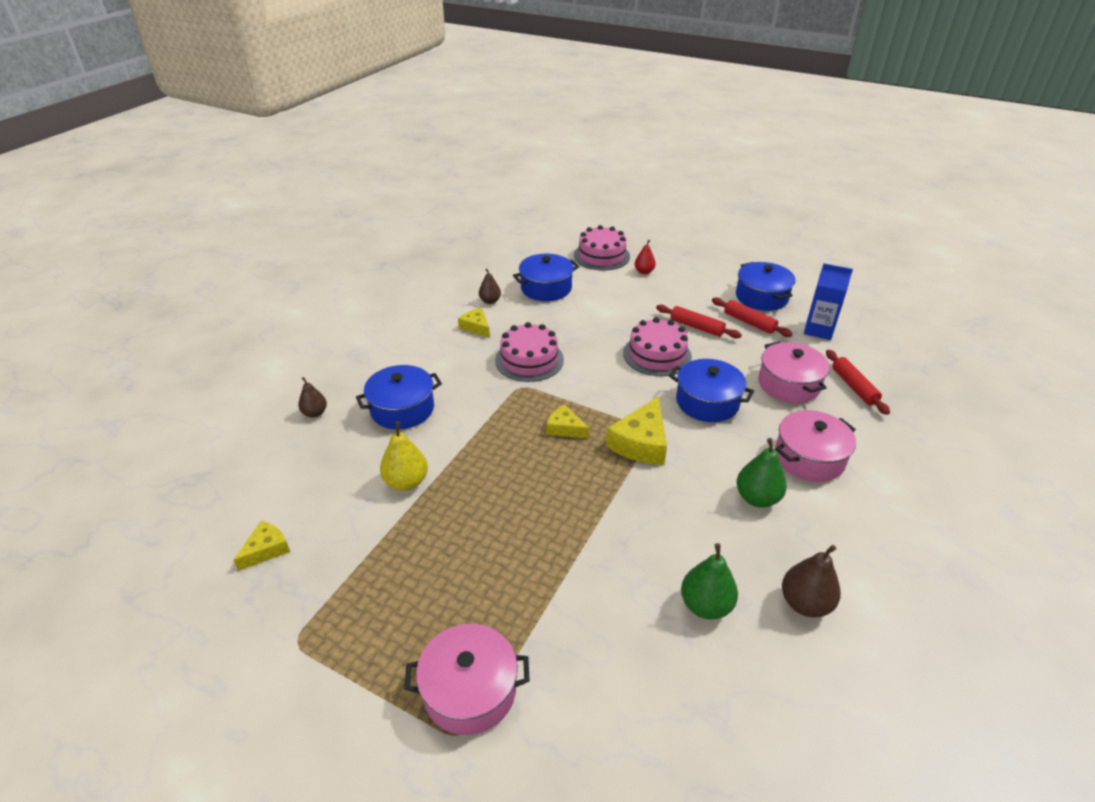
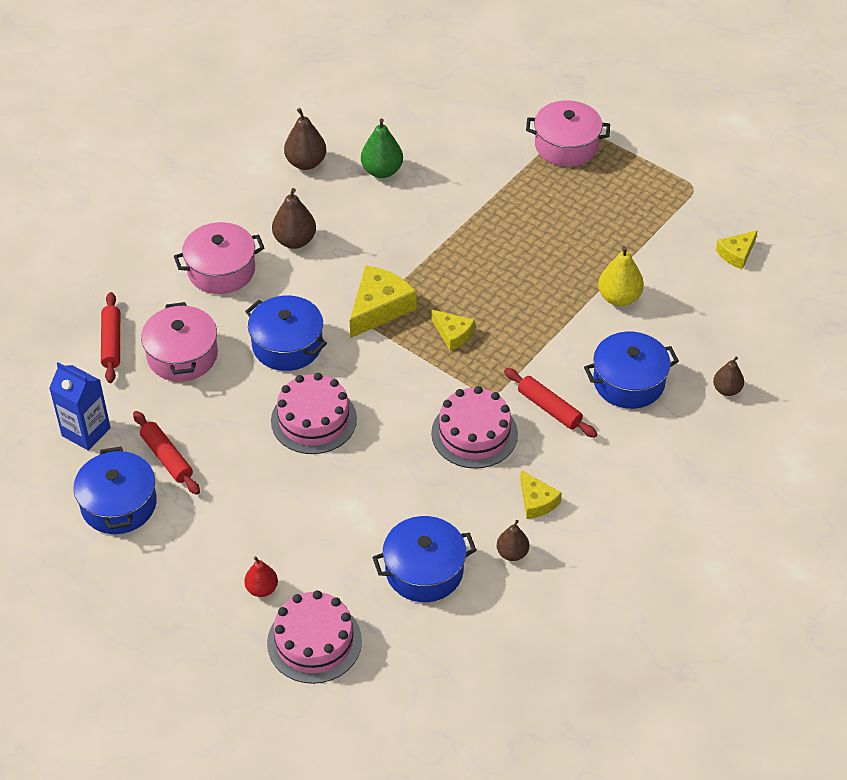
camera: 170 degrees left, 10 degrees up
red rolling pin [656,304,742,338] -> red rolling pin moved to [504,368,597,438]
green pear [737,438,787,507] -> brown pear [272,188,316,249]

